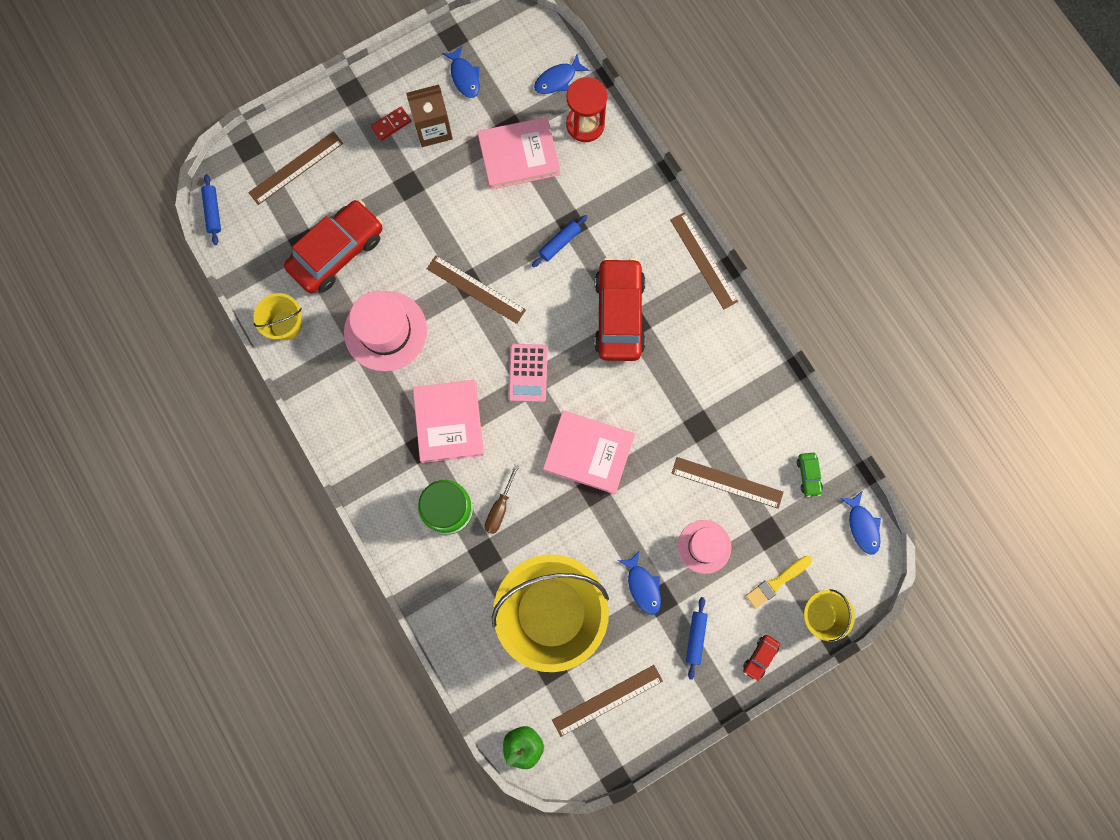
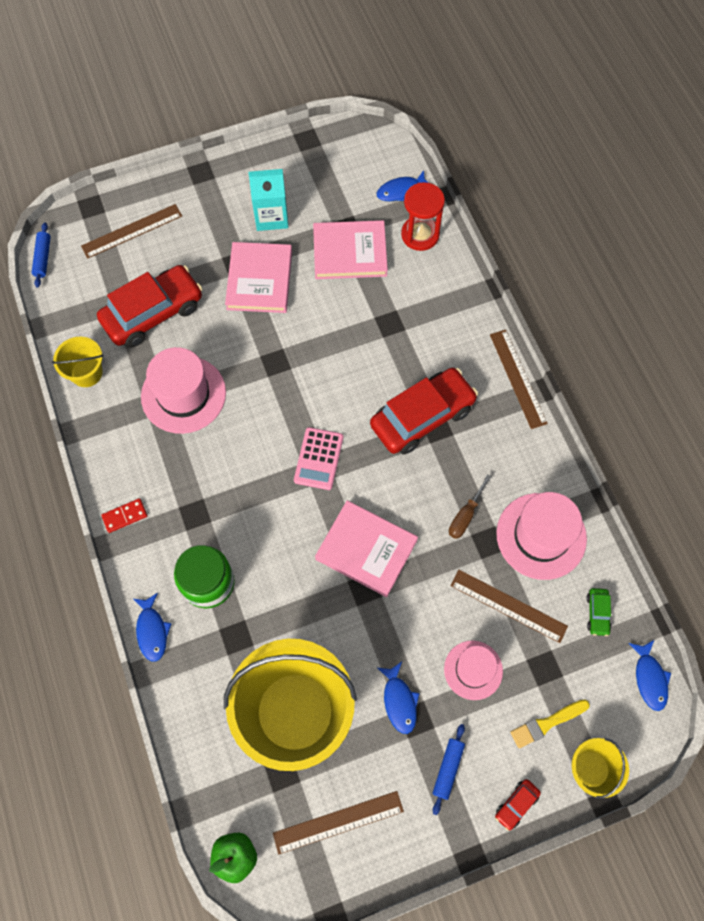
camera: 10 degrees right, 10 degrees down
red domino [371,107,411,141] -> red domino moved to [101,498,147,533]
brown carton [406,84,453,147] -> turquoise carton [248,169,288,231]
pink book [413,380,484,463] -> pink book moved to [225,242,292,313]
brown ruler [427,255,526,324] -> none
blue fish [442,46,480,98] -> blue fish moved to [133,593,172,662]
brown screwdriver [485,465,519,534] -> brown screwdriver moved to [449,474,492,539]
blue rolling pin [532,215,587,267] -> none
red car [594,258,645,361] -> red car turned 45 degrees clockwise [370,368,478,455]
none -> pink hat [496,492,587,580]

